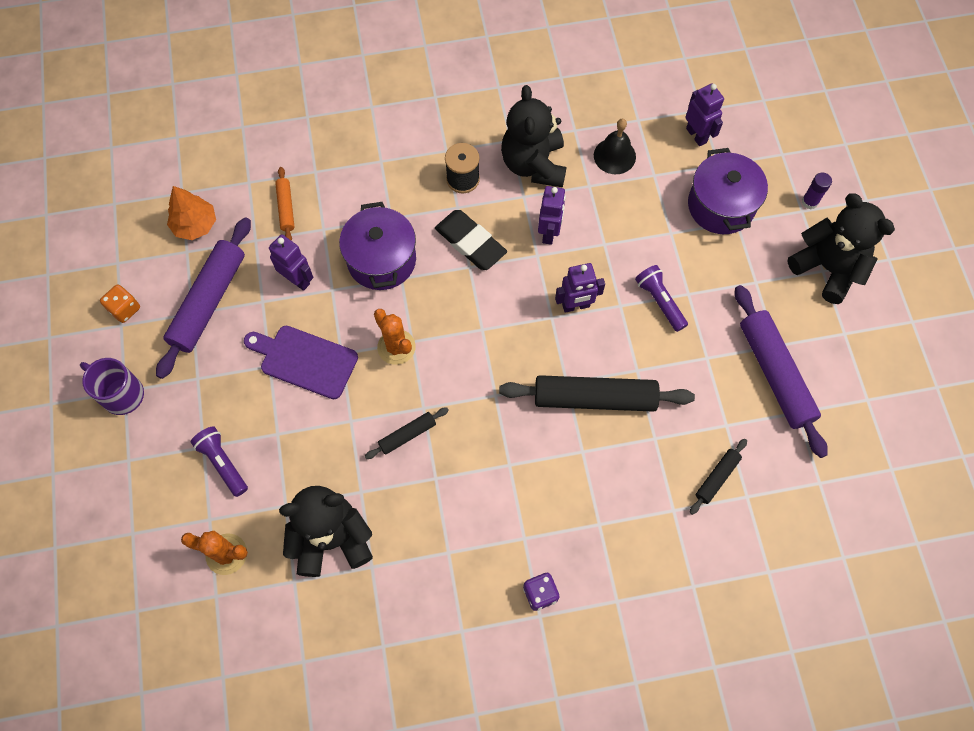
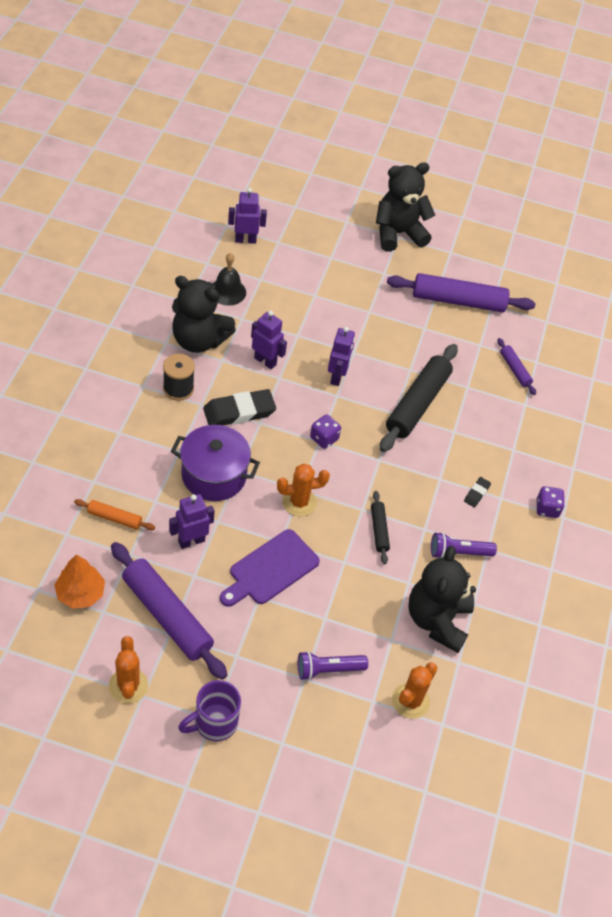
camera: 70 degrees left, 15 degrees down
orange dice [100,284,140,323] -> orange cactus [109,636,148,704]
purple flashlight [635,265,688,332] -> purple flashlight moved to [431,532,497,558]
purple pot [688,148,768,234] -> none
black rolling pin [690,439,747,515] -> purple rolling pin [497,338,536,395]
purple glue stick [802,173,832,209] -> none
none -> purple dice [310,414,341,449]
none -> black eraser [464,477,491,508]

